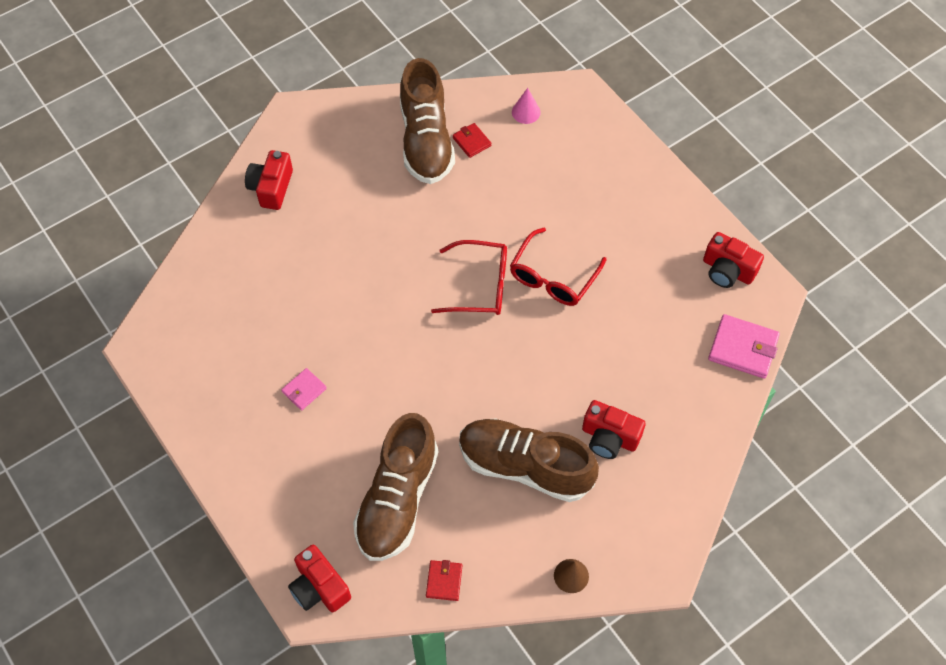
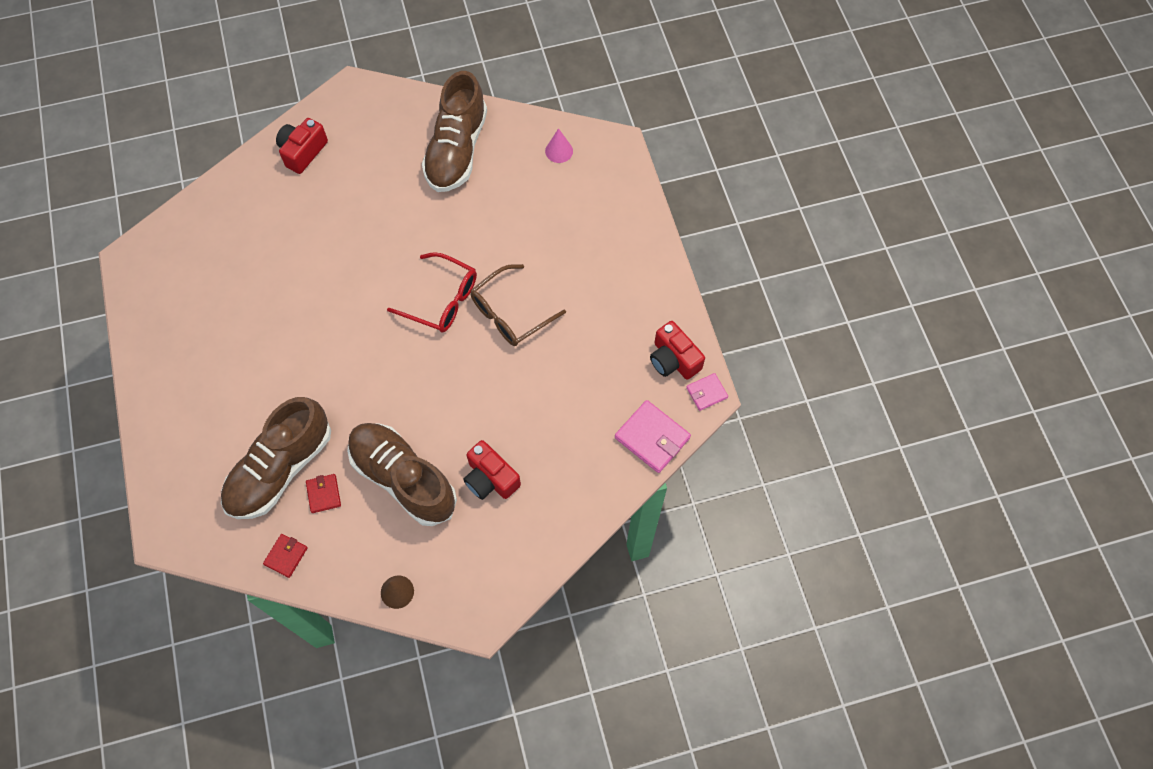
camera: 20 degrees right, 5 degrees up
pink wallet [281,368,327,410] -> pink wallet moved to [686,373,728,411]
red camera [288,545,351,612] -> none
red wallet [453,123,491,158] -> red wallet moved to [306,474,341,513]
red glasses [510,228,607,306] -> brown glasses [470,264,566,346]

